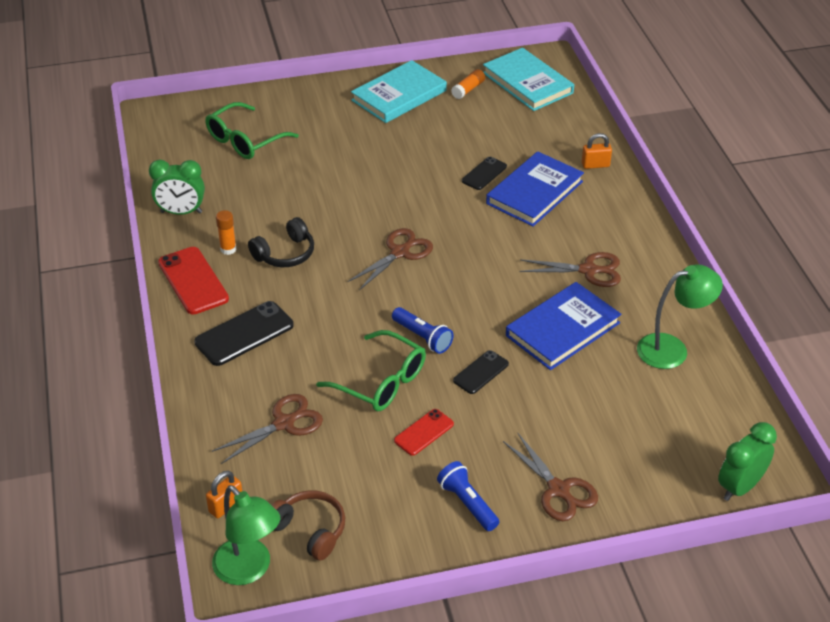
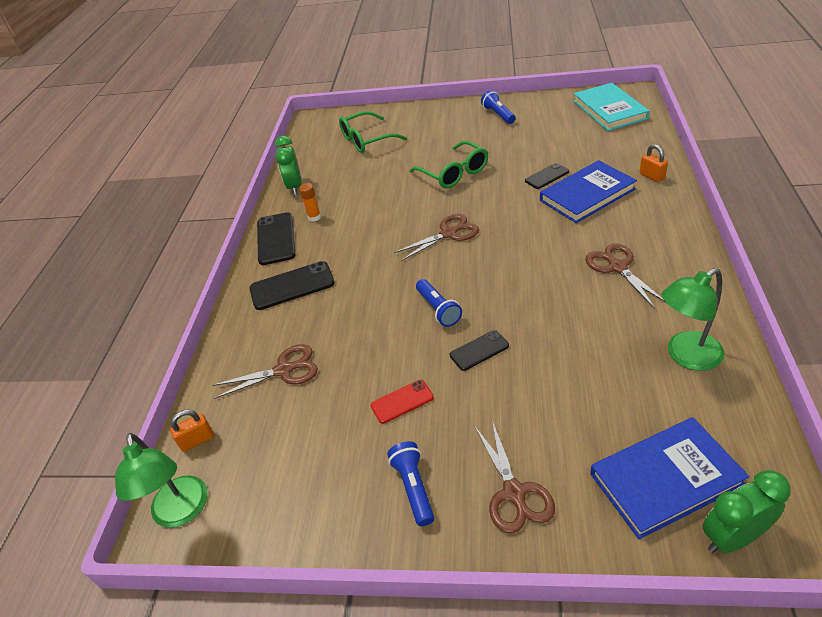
camera: 25 degrees right, 0 degrees up
green clock [149,160,205,215] -> green clock turned 60 degrees clockwise [275,136,302,195]
red phone [158,247,229,315] -> black phone [257,212,296,265]
black headphones [248,217,314,267] -> none
brown headphones [272,490,345,561] -> none
green glasses [316,330,426,411] -> green glasses moved to [409,141,488,188]
turquoise book [351,60,447,123] -> blue flashlight [481,90,515,124]
orange glue stick [451,69,485,99] -> none
blue book [506,282,621,370] -> blue book moved to [590,417,749,539]
brown scissors [520,252,621,287] -> brown scissors turned 135 degrees counterclockwise [585,243,665,309]
orange padlock [582,133,612,169] -> orange padlock turned 45 degrees clockwise [640,144,668,182]
green lamp [637,264,723,369] -> green lamp turned 150 degrees clockwise [661,268,724,371]

